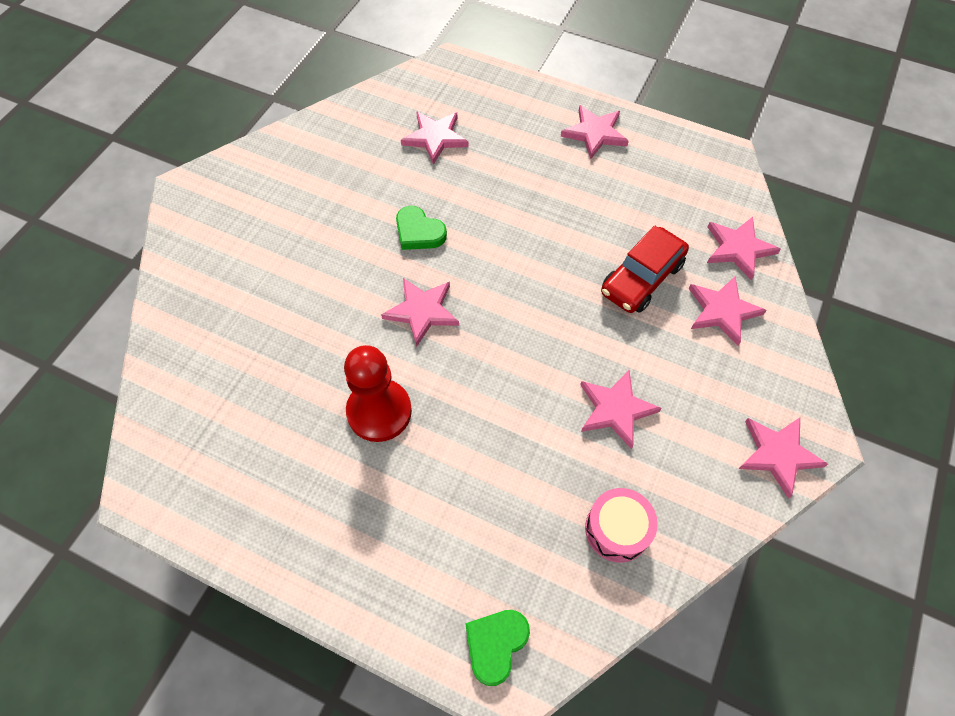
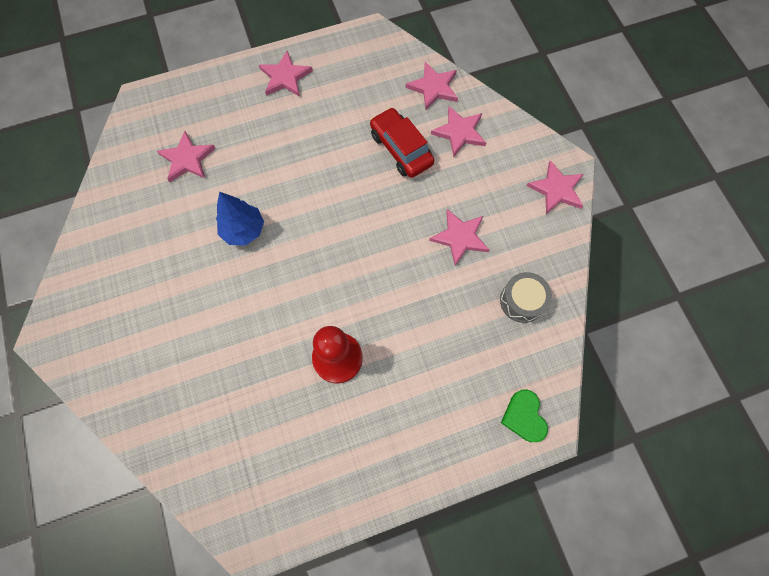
camera: 45 degrees left, 10 degrees up
pink star [381,278,459,347] -> none
green heart [396,206,447,250] -> blue tree [216,192,264,246]
pink drum [585,488,658,563] -> grey drum [500,272,552,323]
red car [601,226,689,313] -> red car turned 150 degrees clockwise [370,107,434,178]

